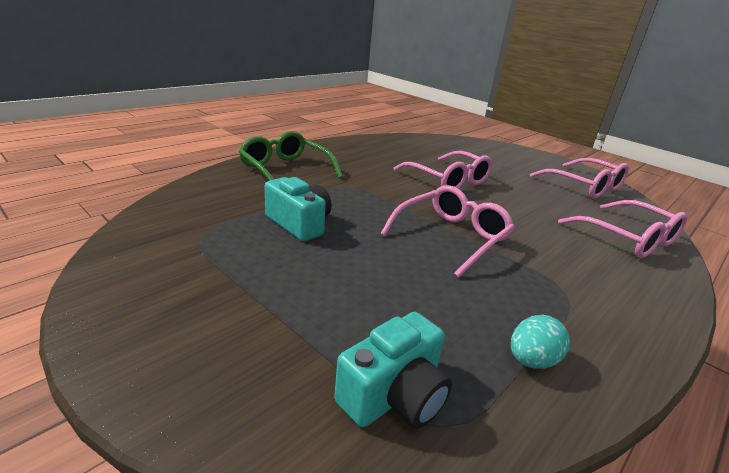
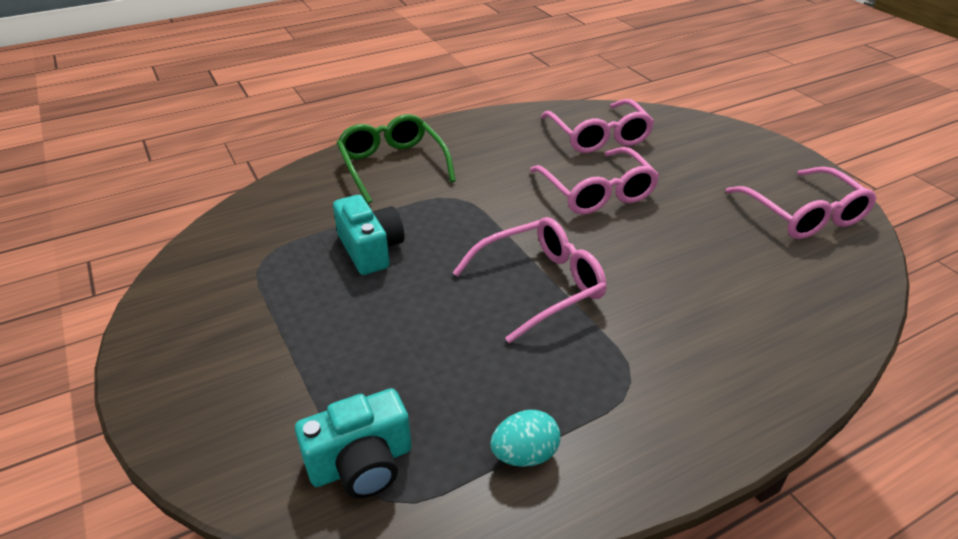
camera: 20 degrees right, 10 degrees up
pink glasses [558,200,688,258] -> pink glasses moved to [541,99,654,153]

